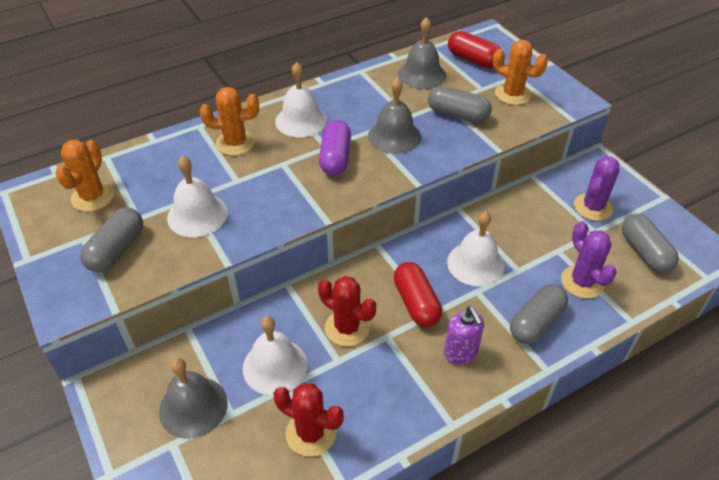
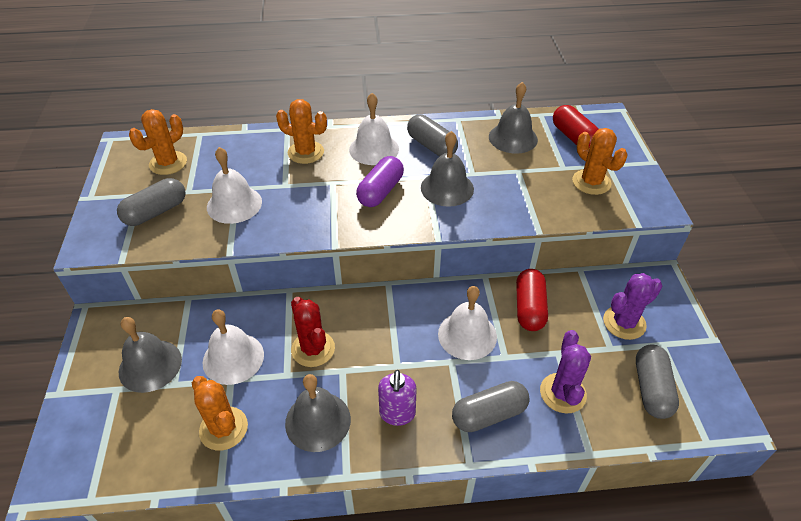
camera: 25 degrees right, 0 degrees up
red cactus [273,383,344,457] -> orange cactus [192,376,248,451]
red capsule [394,262,442,327] -> red capsule moved to [516,269,548,331]
grey capsule [428,86,492,123] -> grey capsule moved to [407,114,458,156]
none -> grey bell [285,374,351,452]

